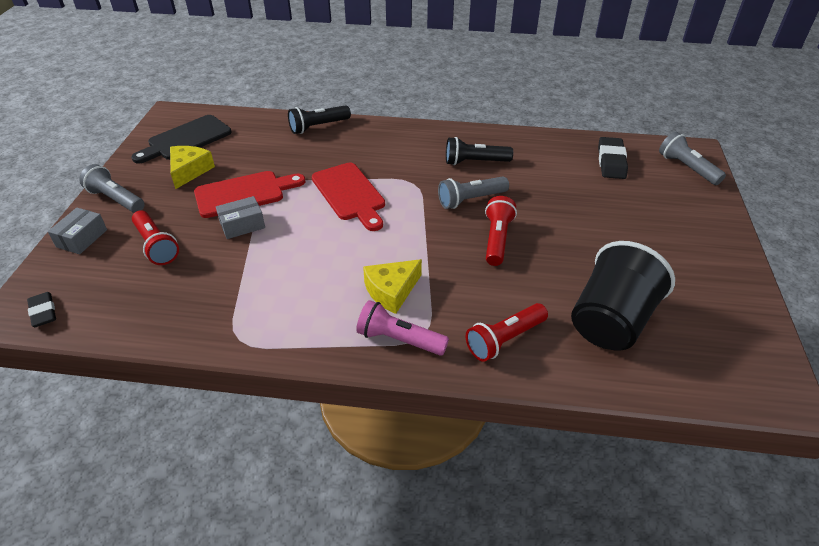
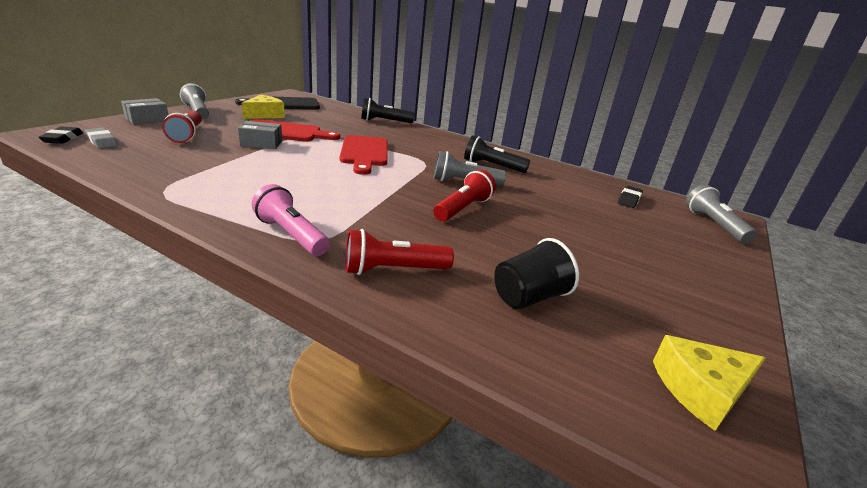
camera: 20 degrees right, 15 degrees down
yellow cheese [363,259,422,314] -> yellow cheese moved to [653,335,766,431]
black cup [571,241,675,351] -> black cup [494,238,579,310], size x0.60
black eraser [598,137,628,179] -> black eraser [617,186,643,208], size x0.67
none -> grey eraser [85,128,118,149]

